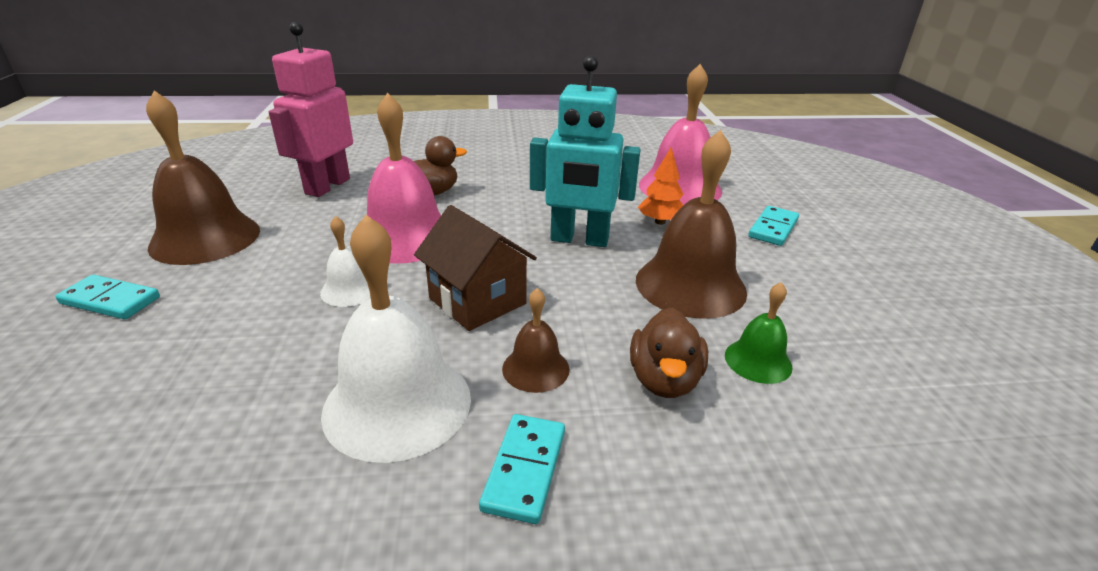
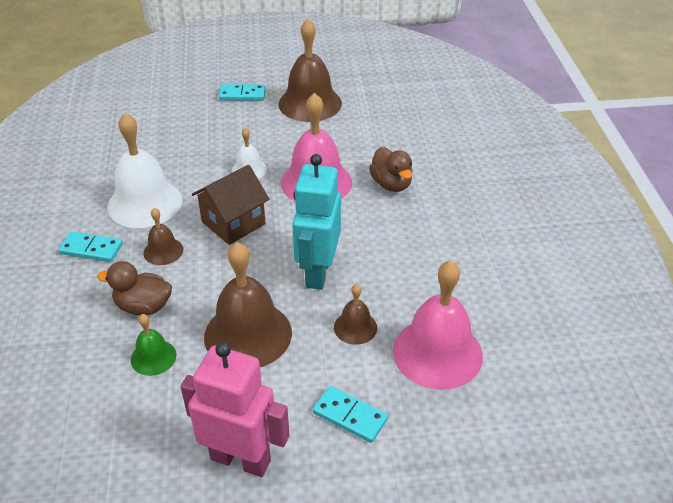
camera: 90 degrees right, 10 degrees up
turquoise domino [55,274,160,319] -> turquoise domino turned 75 degrees clockwise [219,84,266,101]
pink robot [269,22,353,197] -> pink robot moved to [181,342,290,477]
orange tree [638,147,684,225] -> brown bell [334,284,377,345]

